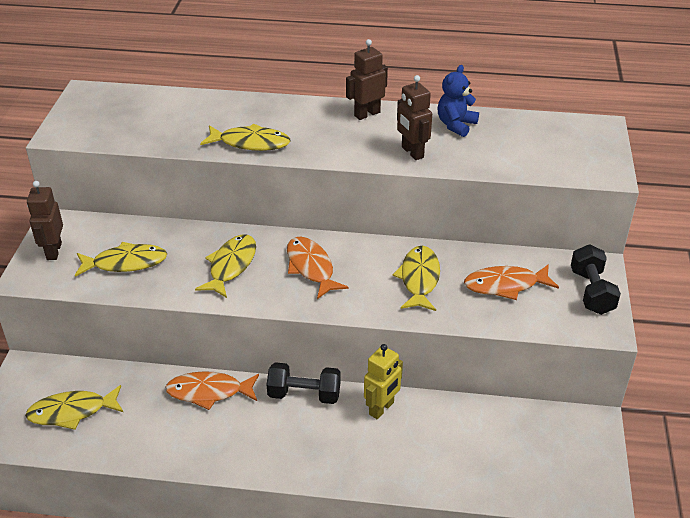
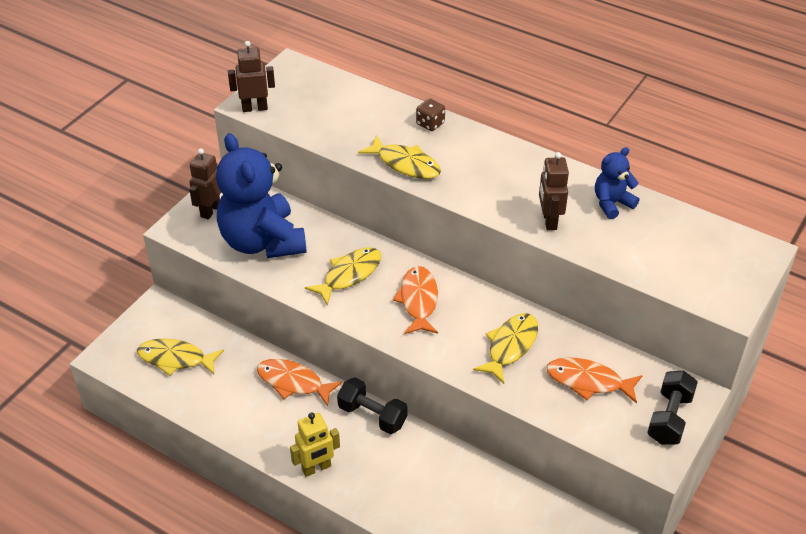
camera: 25 degrees right, 5 degrees up
yellow fish [75,242,167,277] -> blue teddy bear [216,133,307,258]
brown robot [346,39,388,120] -> brown robot moved to [228,41,275,112]
yellow robot [364,344,403,419] -> yellow robot moved to [290,412,340,477]
none -> brown dice [416,98,445,131]

